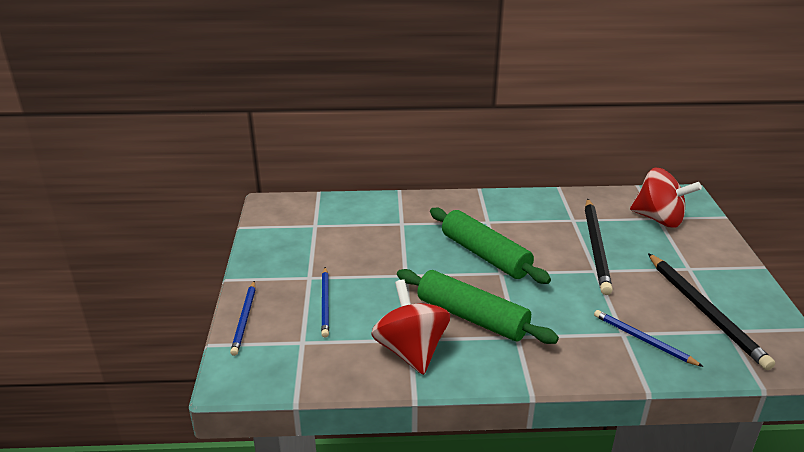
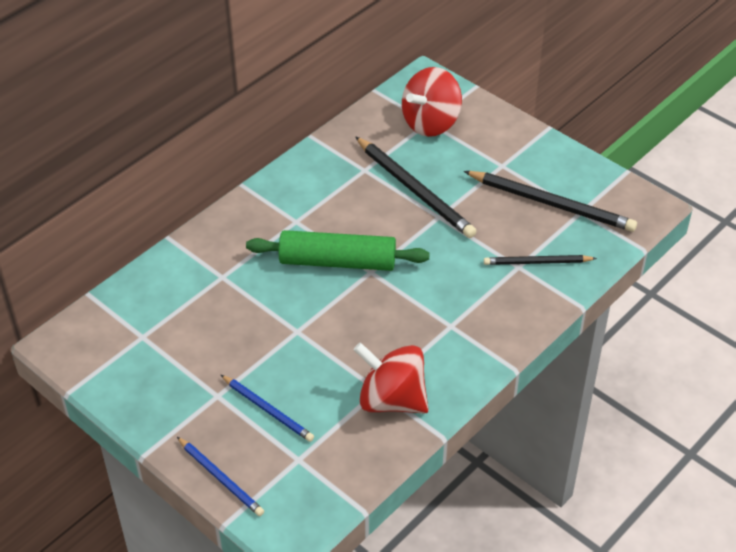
camera: 45 degrees left, 15 degrees up
green rolling pin [397,269,559,344] -> none
blue pencil [594,310,703,367] -> black pencil [484,255,597,265]
red spinning top [630,168,702,228] -> red spinning top turned 150 degrees clockwise [402,67,462,137]

